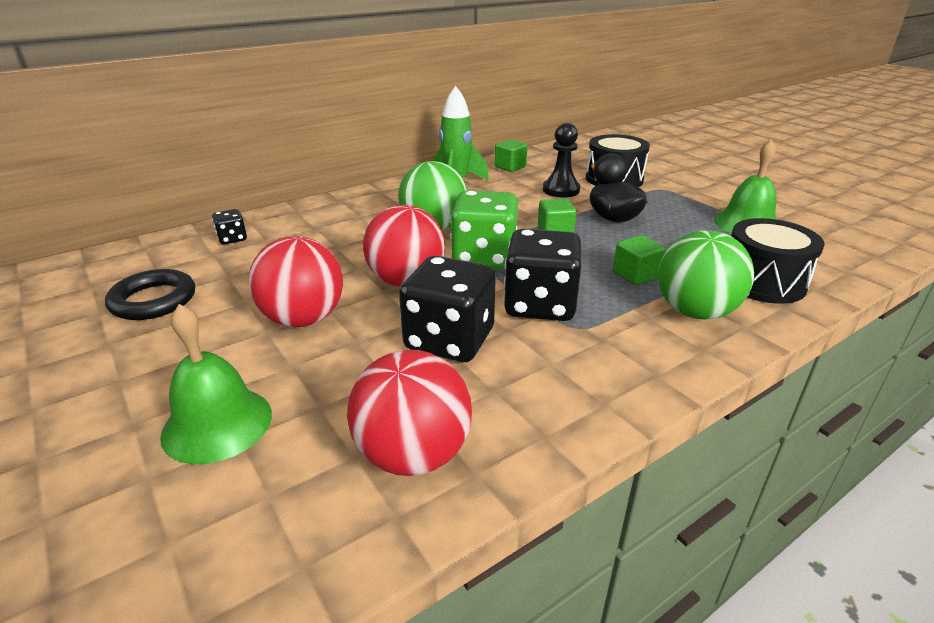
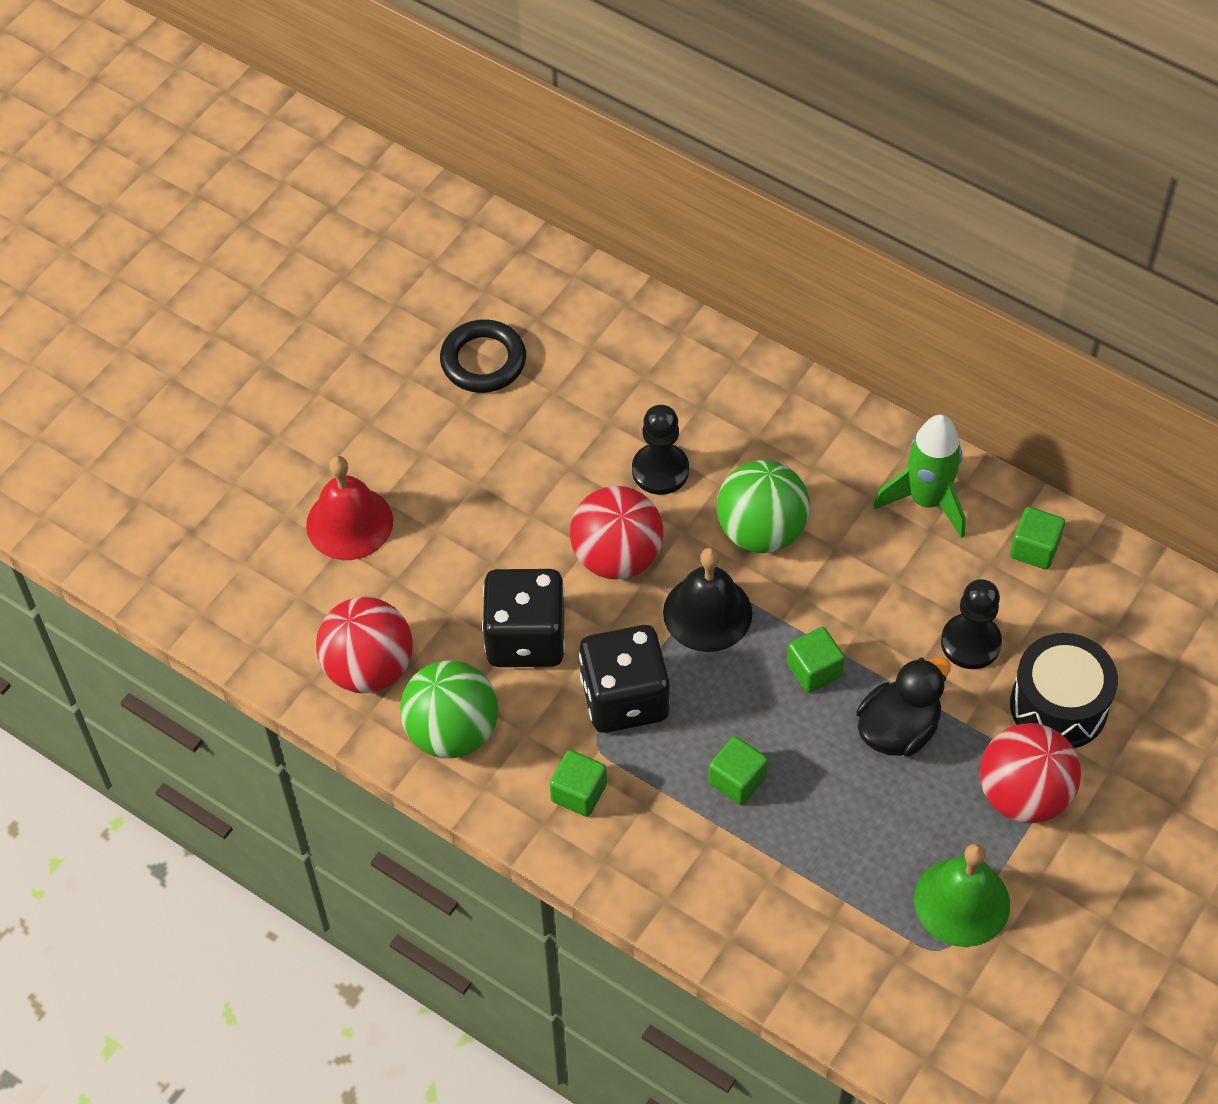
camera: 70 degrees right, 25 degrees up
green bell [160,304,272,464] -> red bell [306,456,393,560]
black dice [212,209,247,244] -> none
red ball [249,236,343,327] -> red ball moved to [980,723,1081,823]
green dice [450,190,518,269] -> black bell [663,547,752,652]
green ball [658,230,754,319] -> green ball moved to [400,661,498,758]
black drum [731,218,825,304] -> none
none -> green cube [550,750,607,817]
none -> black pawn [632,405,689,495]

